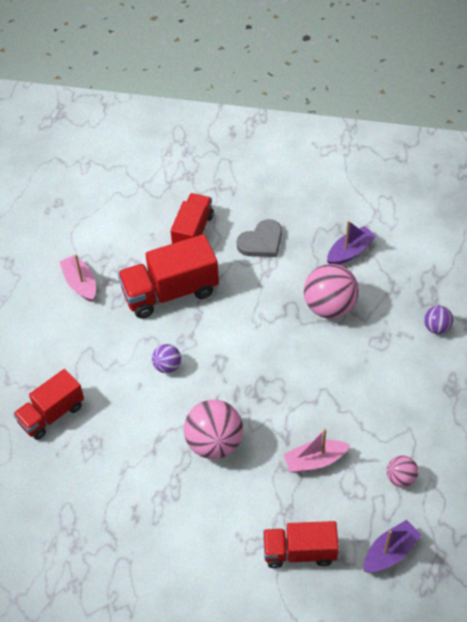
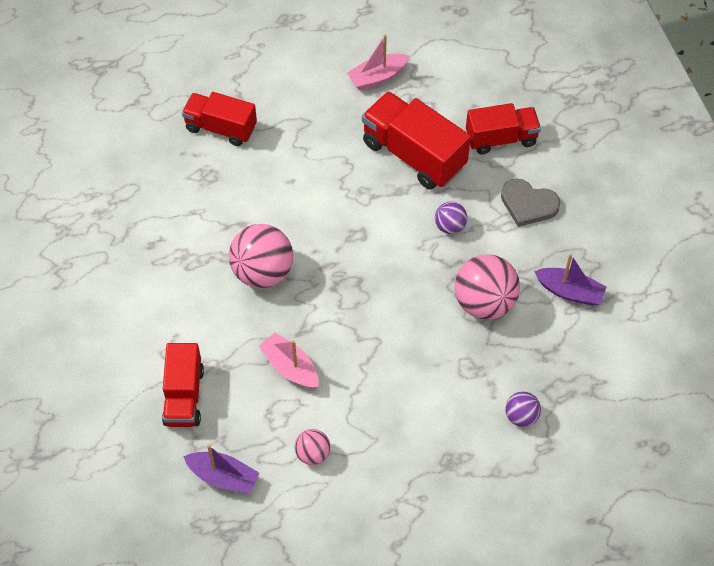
camera: 60 degrees right, 5 degrees up
pink boat [59,254,96,302] -> pink boat turned 150 degrees counterclockwise [347,34,409,90]
purple ball [152,344,181,373] -> purple ball moved to [435,202,467,234]
red truck [263,521,339,568] -> red truck turned 150 degrees counterclockwise [162,343,204,427]

